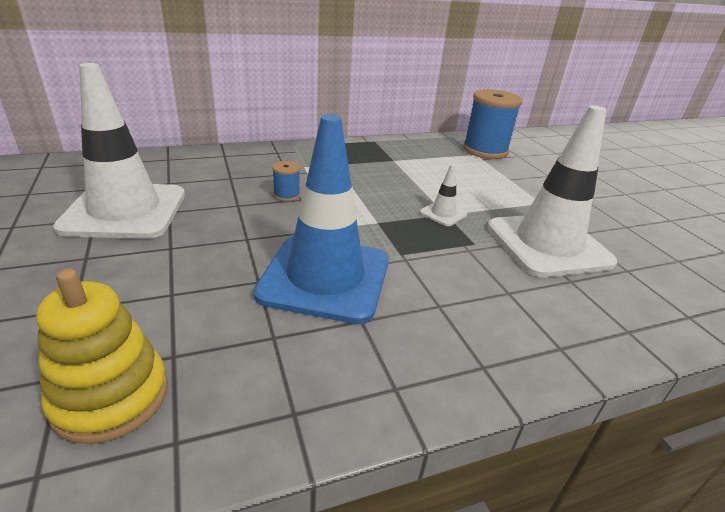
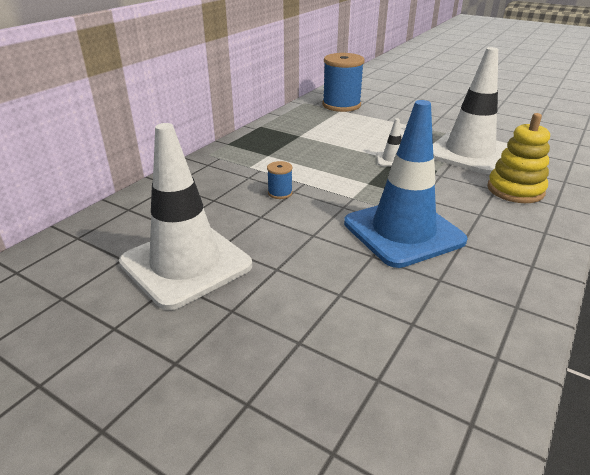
camera: 35 degrees left, 0 degrees up
yellow stacking toy [36,269,168,444] -> yellow stacking toy moved to [487,113,550,203]

